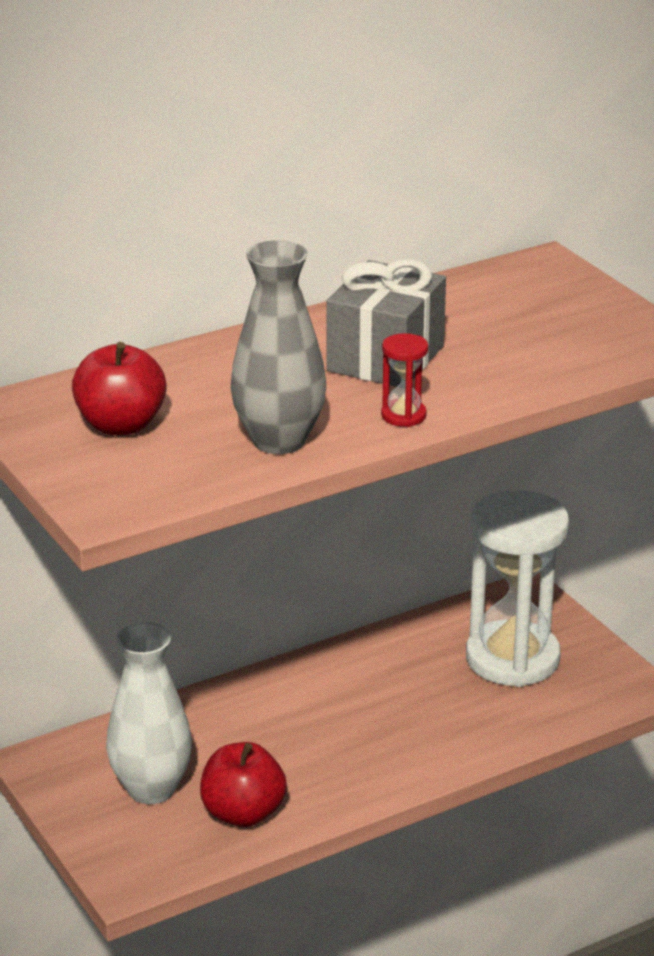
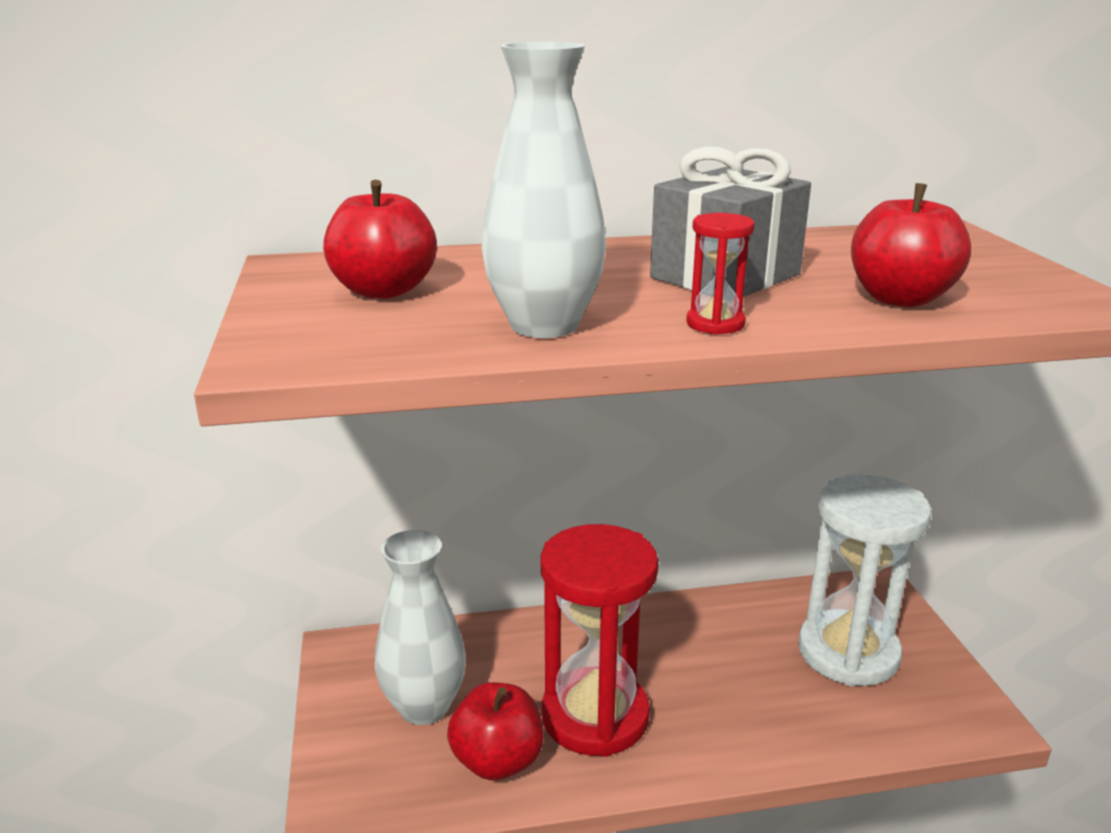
camera: 20 degrees right, 5 degrees down
grey vase [231,240,326,454] -> white vase [482,42,606,338]
none -> red hourglass [540,524,659,757]
none -> red apple [851,183,971,307]

